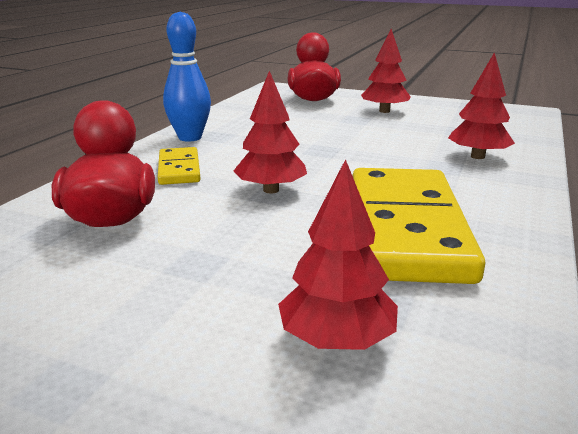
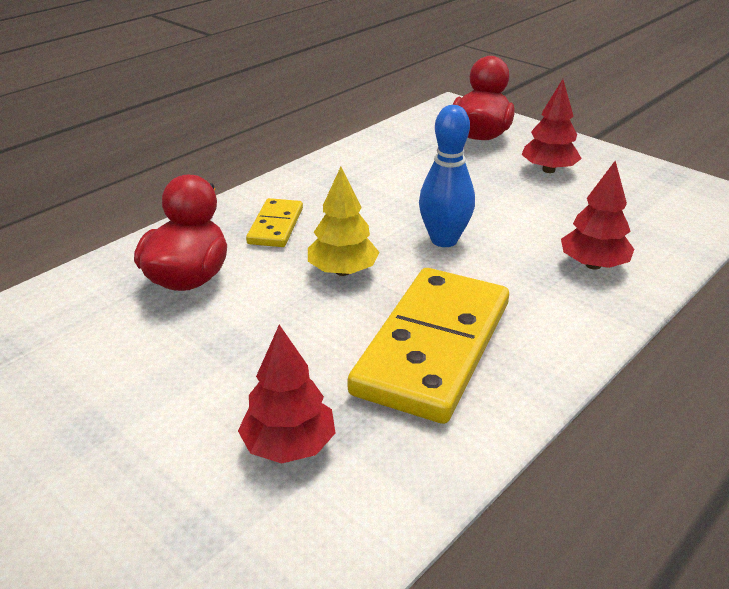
camera: 20 degrees right, 10 degrees up
blue bowling pin [163,12,211,142] -> blue bowling pin moved to [419,105,475,247]
red tree [233,71,307,193] -> yellow tree [308,167,380,276]

